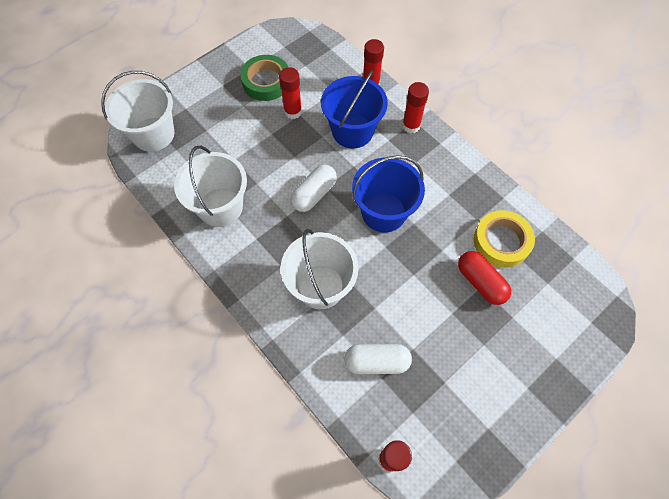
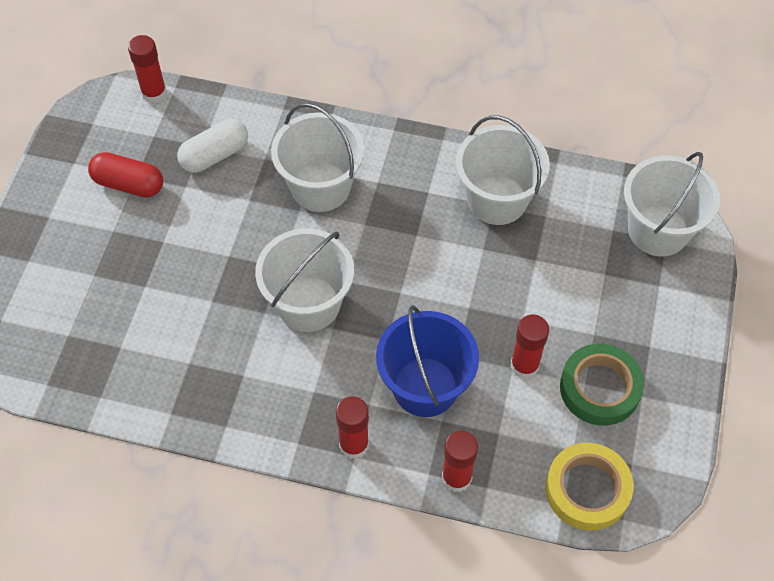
camera: 145 degrees right, 5 degrees down
white capsule [290,165,337,212] -> none
blue bucket [352,155,425,232] -> white bucket [255,228,354,332]
red capsule [458,251,511,305] -> red capsule moved to [88,152,163,198]
yellow tape [474,210,535,268] -> yellow tape moved to [545,443,633,531]

